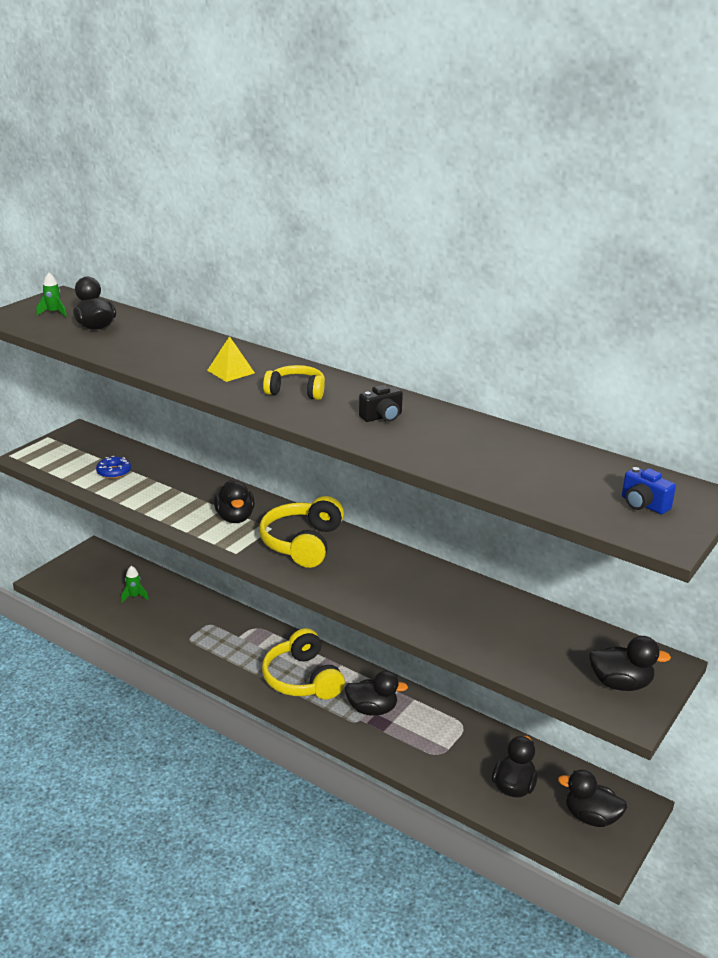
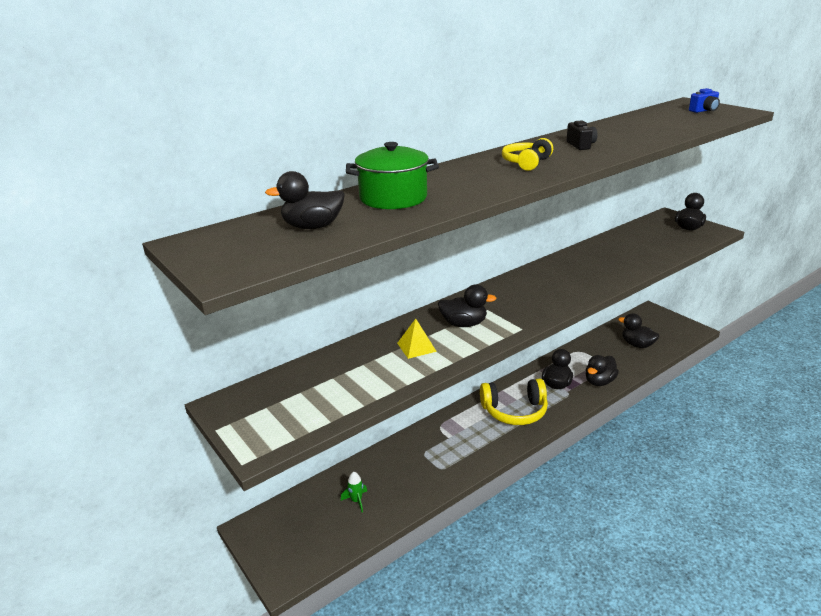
camera: 70 degrees left, 0 degrees up
green rocket [36,273,67,317] -> none
blue donut [96,456,131,479] -> none
yellow pyramid [207,336,255,382] -> yellow pyramid moved to [397,319,437,359]
yellow headphones [259,496,344,568] -> none
black duck [558,770,627,827] -> black duck moved to [585,355,619,386]
none -> green pot [346,142,439,209]

